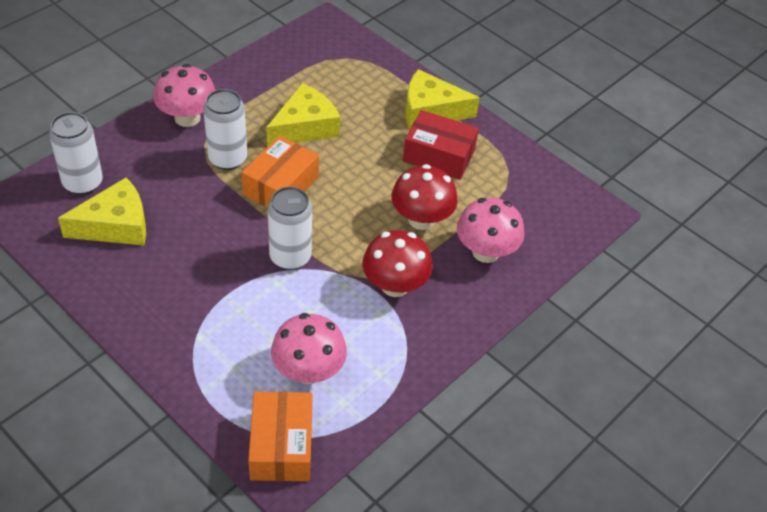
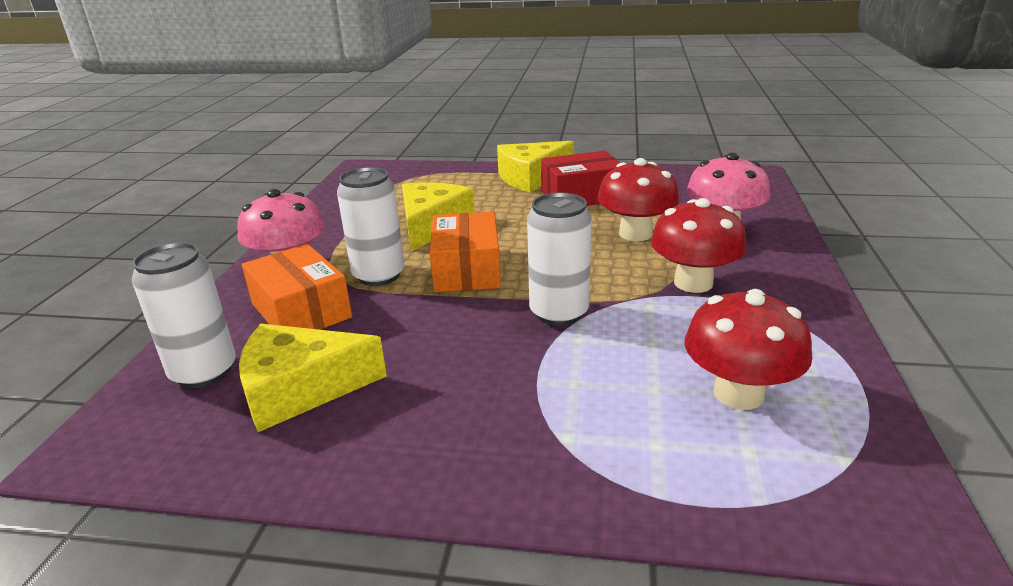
camera: 30 degrees left, 20 degrees down
yellow cheese [58,178,146,245] -> yellow cheese turned 135 degrees counterclockwise [239,324,387,432]
orange box [248,391,313,481] -> orange box moved to [242,244,352,330]
pink mushroom [271,313,347,384] -> red mushroom [685,289,812,410]

